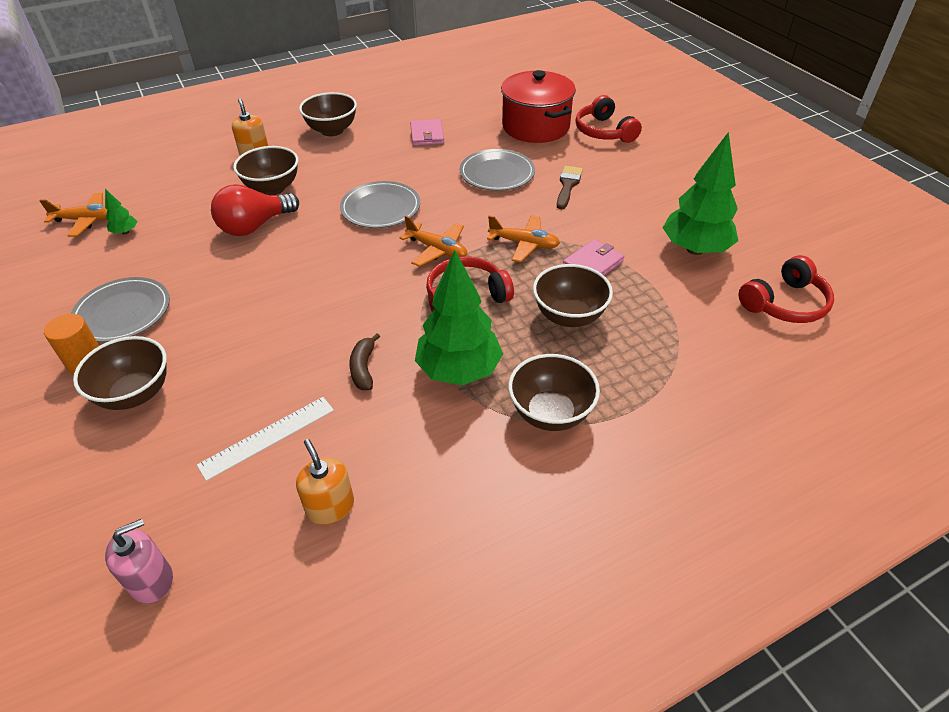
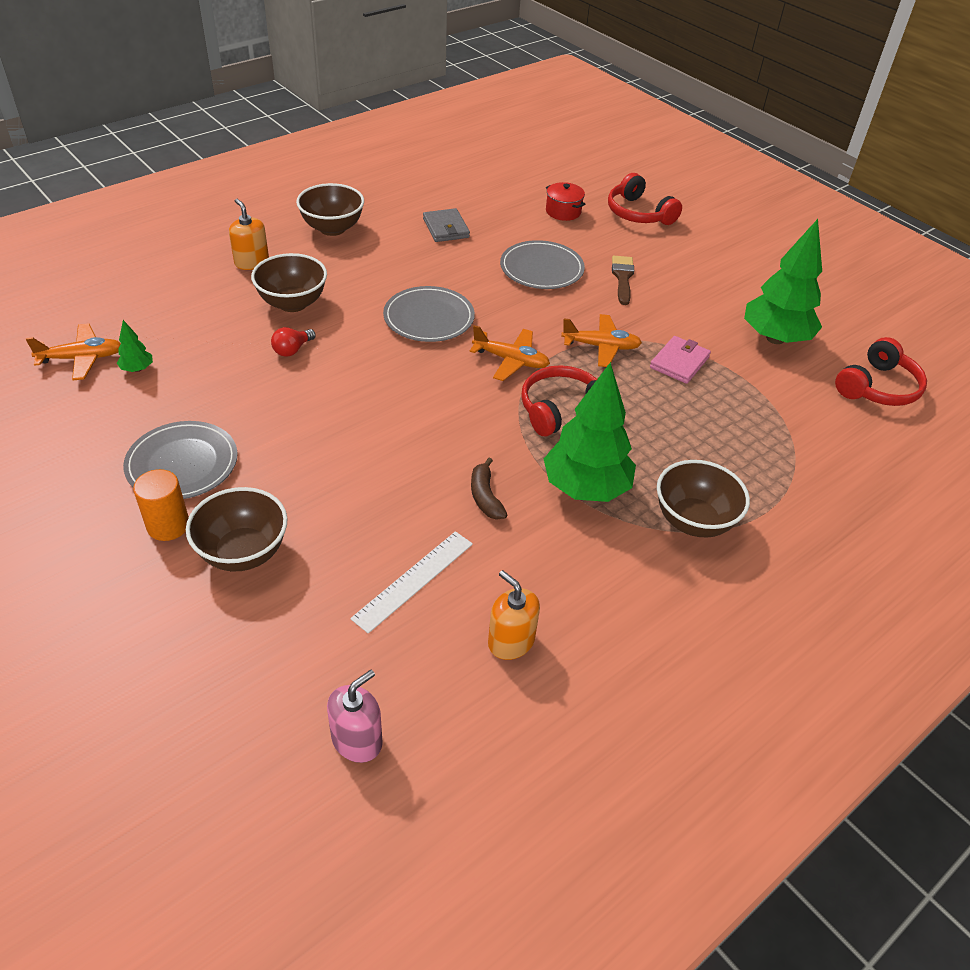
camera: 15 degrees left, 0 degrees up
red light bulb [211,184,299,236] -> red light bulb [271,327,316,357], size x0.50
pink wallet [410,119,444,146] -> grey wallet [423,208,470,242]
red pot [501,70,576,143] -> red pot [546,182,585,221], size x0.47
brown bowl [533,264,613,327] -> none

